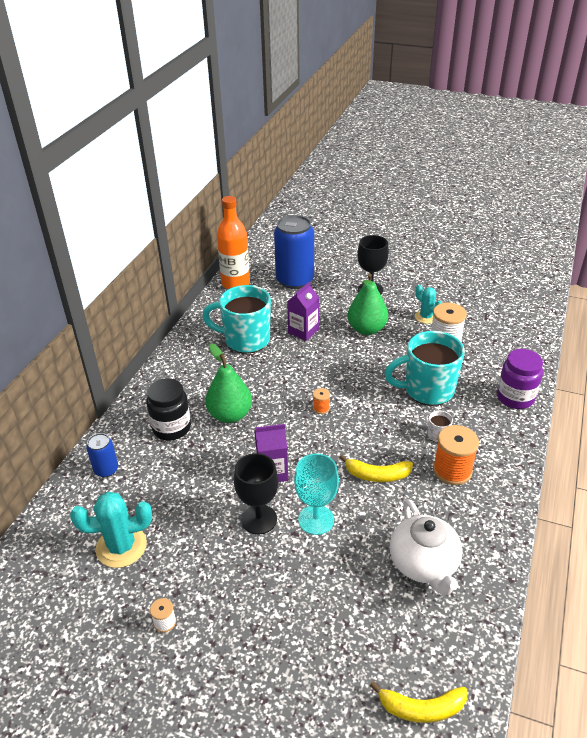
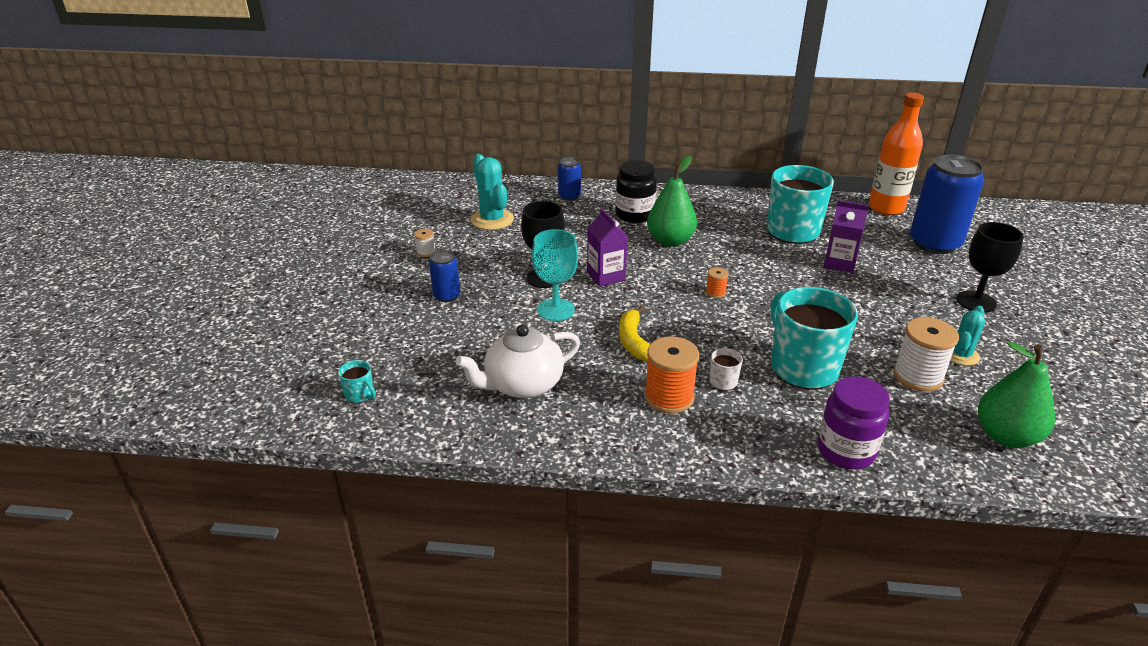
camera: 75 degrees right, 5 degrees down
green pear [347,273,388,335] -> green pear moved to [978,341,1055,448]
yellow banana [370,681,467,723] -> turquoise mug [338,360,376,403]
none -> blue can [429,250,460,302]

